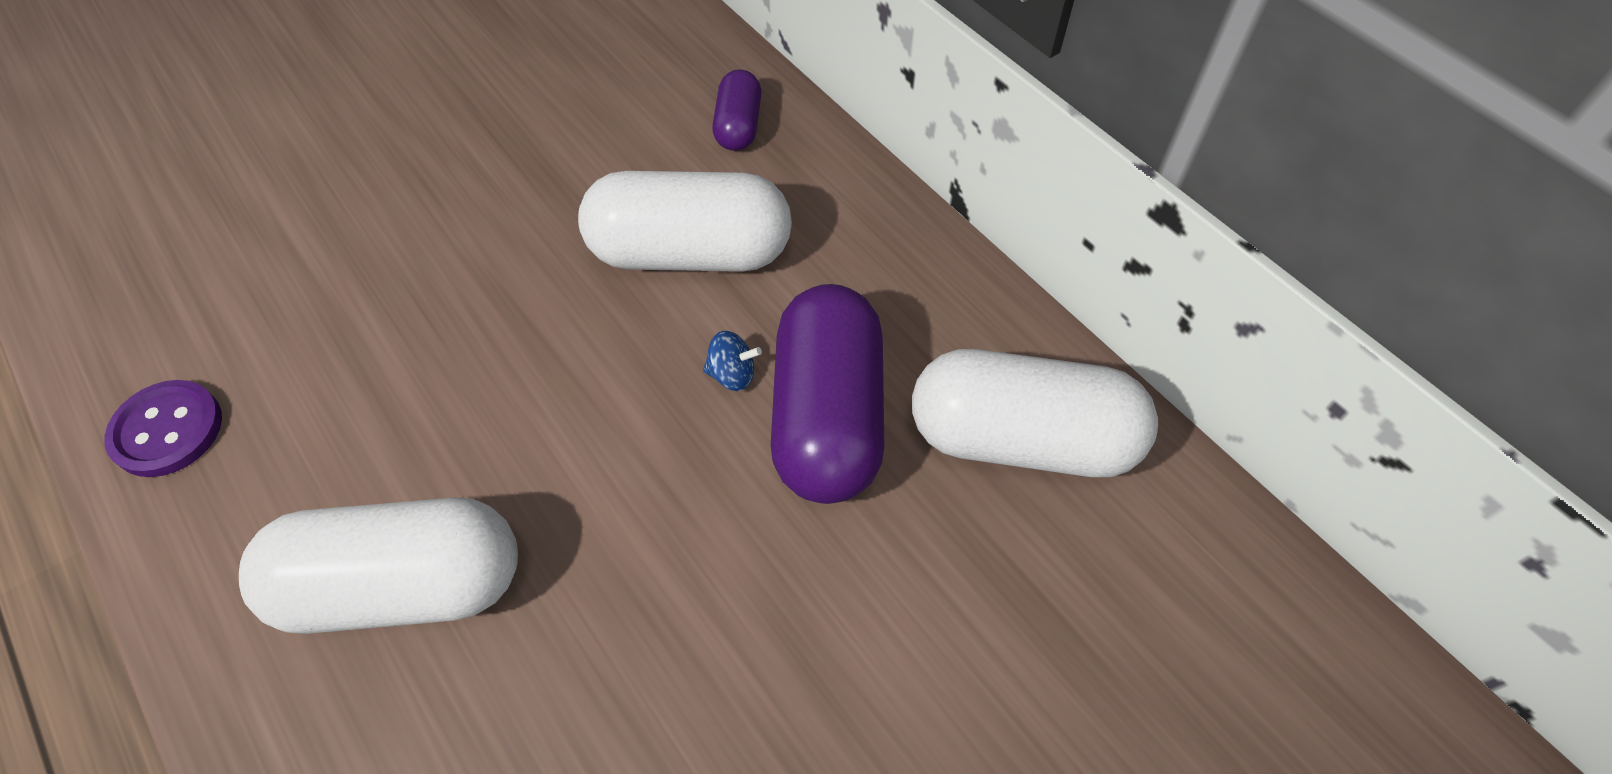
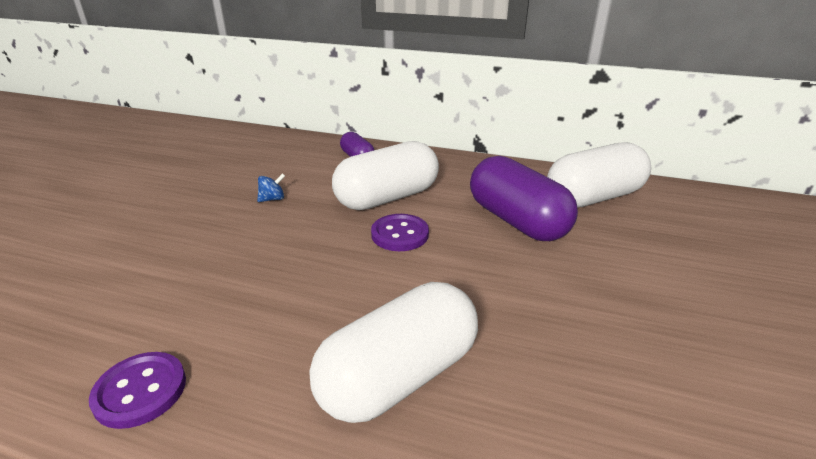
camera: 35 degrees left, 25 degrees down
blue spinning top [703,331,762,391] -> blue spinning top moved to [257,173,285,202]
none -> purple button [371,214,429,251]

